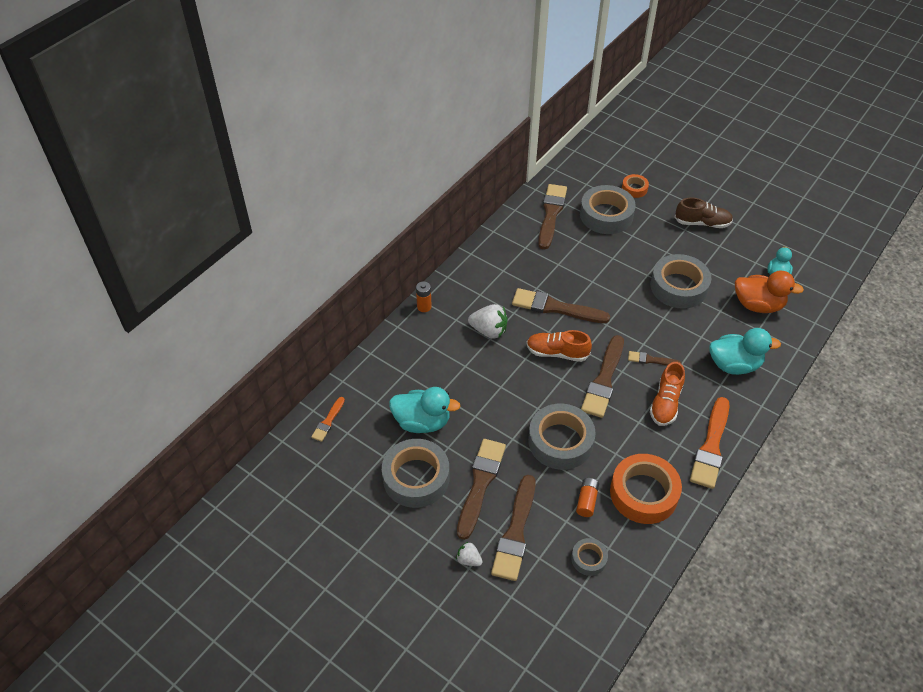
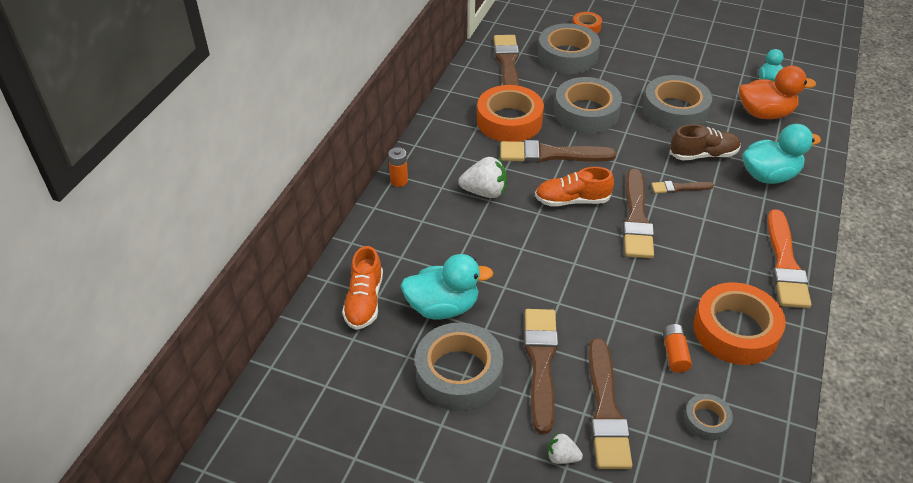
camera: 15 degrees left, 5 degrees down
orange brush [311,397,345,442] -> none
grey tape [528,404,596,470] -> grey tape moved to [554,77,622,134]
orange shoe [650,362,685,426] -> orange shoe moved to [342,246,383,330]
brown shoe [674,198,733,228] -> brown shoe moved to [669,124,741,161]
none -> orange tape [477,85,544,142]

